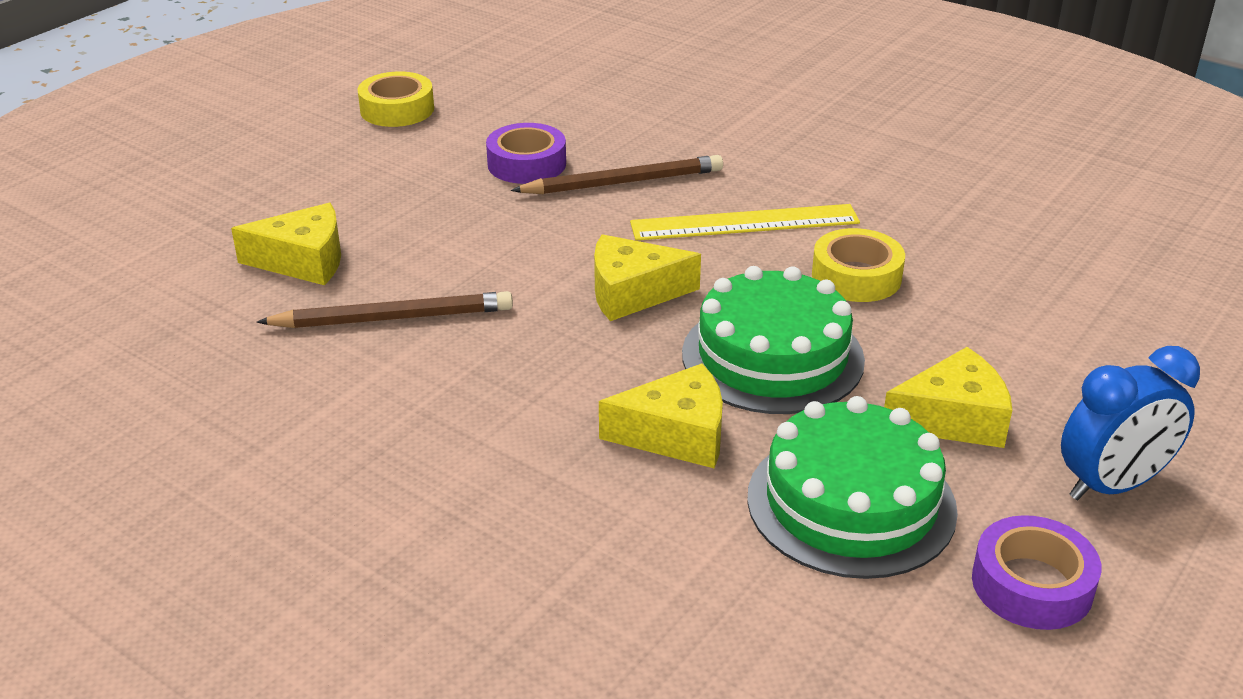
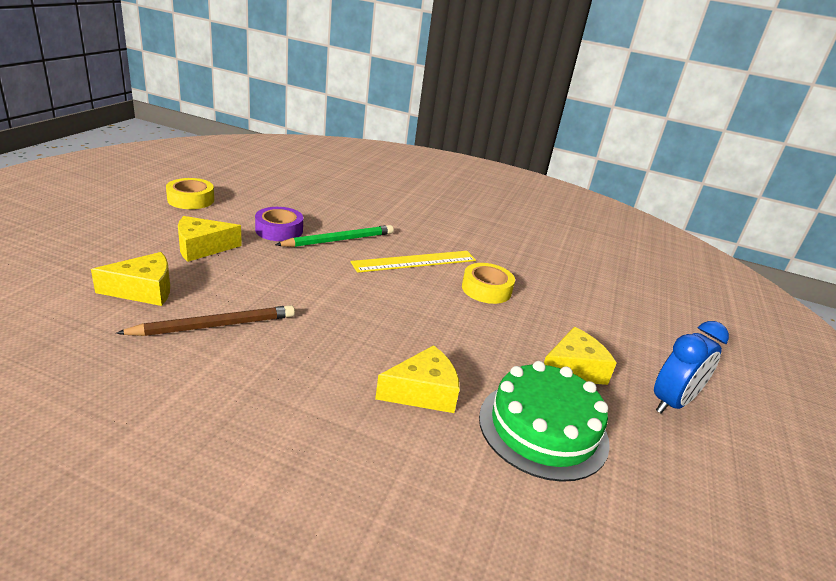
camera: 20 degrees left, 5 degrees down
brown pencil [511,155,723,194] -> green pencil [275,225,394,247]
yellow cheese [594,234,701,321] -> yellow cheese moved to [178,216,242,262]
green cake [682,266,865,414] -> none
purple tape [972,515,1102,630] -> none

